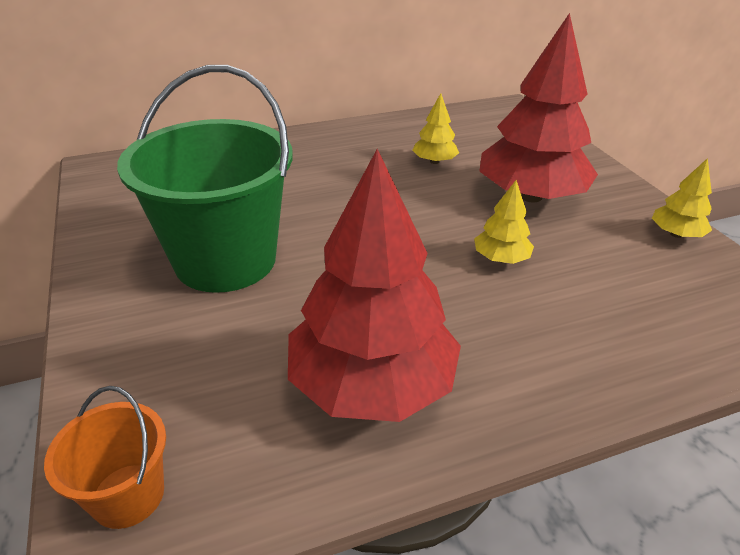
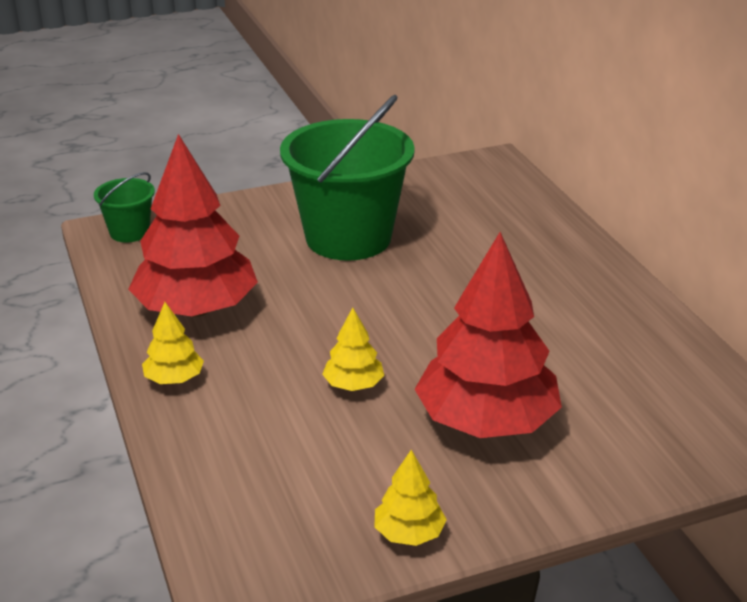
camera: 90 degrees right, 5 degrees down
orange bucket [44,386,166,529] -> green bucket [94,172,155,243]
yellow tree [412,93,459,164] -> yellow tree moved to [142,302,204,384]

